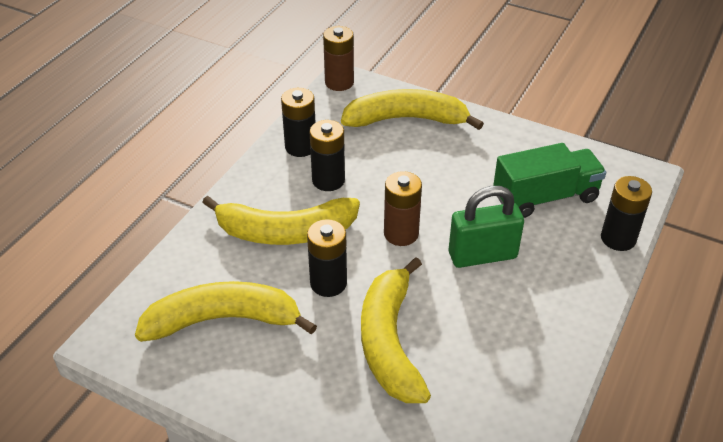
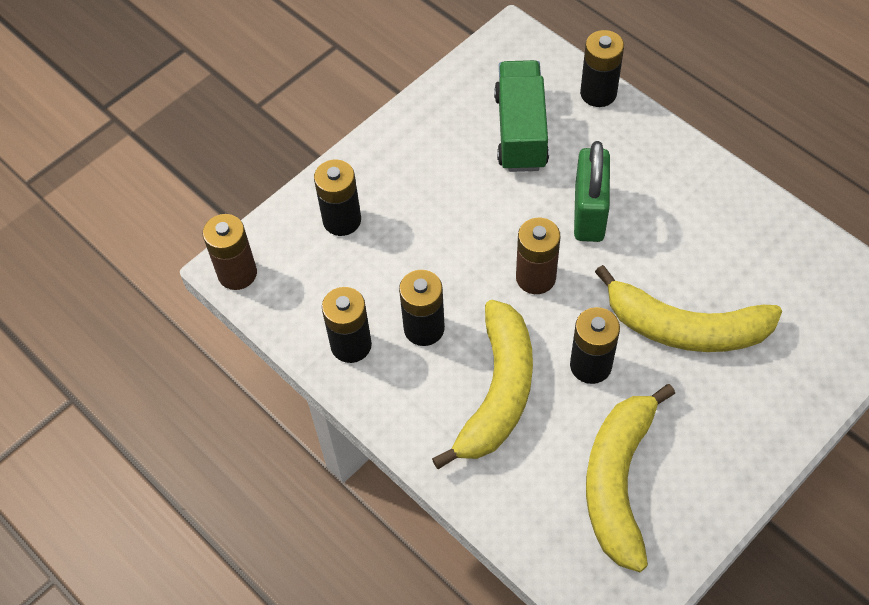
camera: 70 degrees left, 15 degrees up
yellow banana [341,89,484,130] -> black battery [314,160,361,236]

